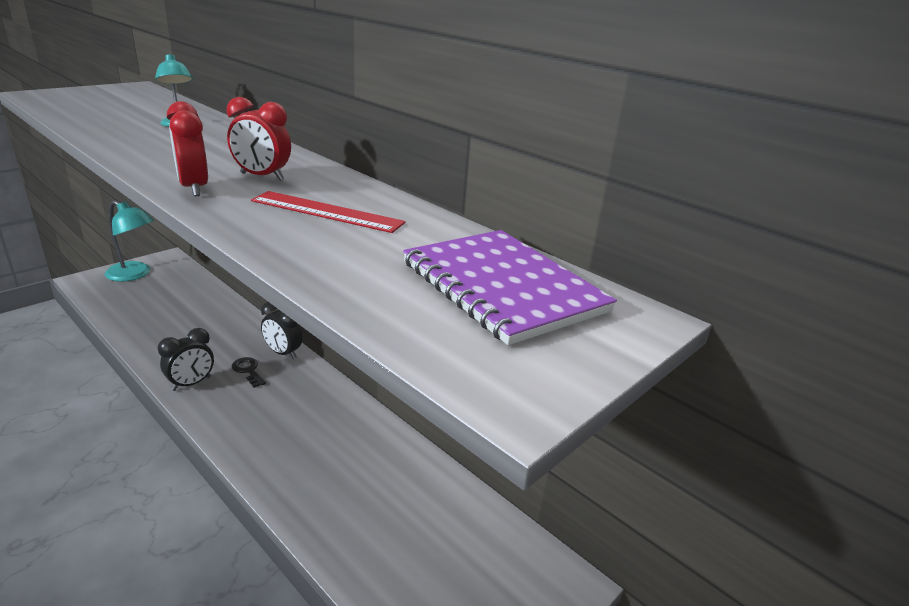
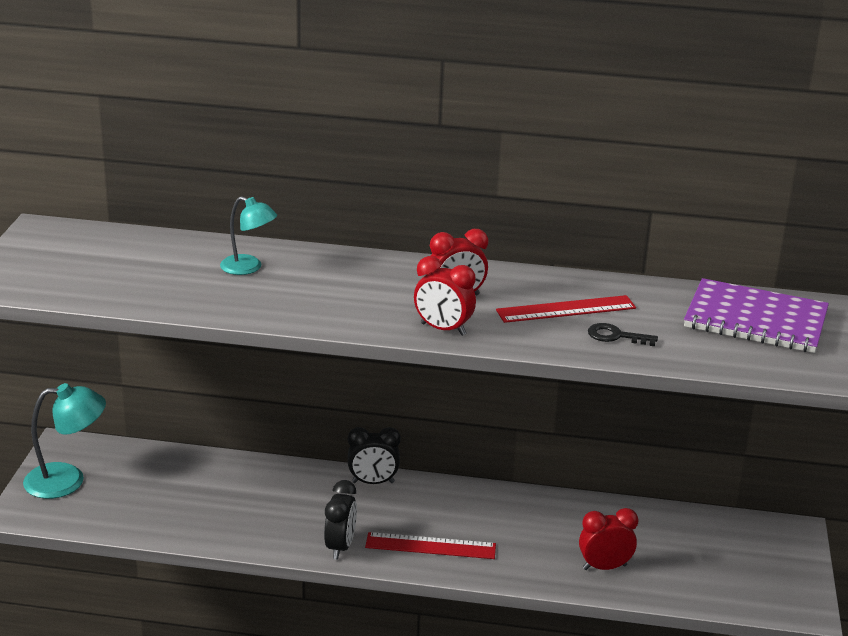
camera: 35 degrees left, 0 degrees up
black key [232,357,266,388] -> black key moved to [588,323,658,346]
none -> red ruler [365,532,496,559]
none -> red clock [579,508,638,570]

